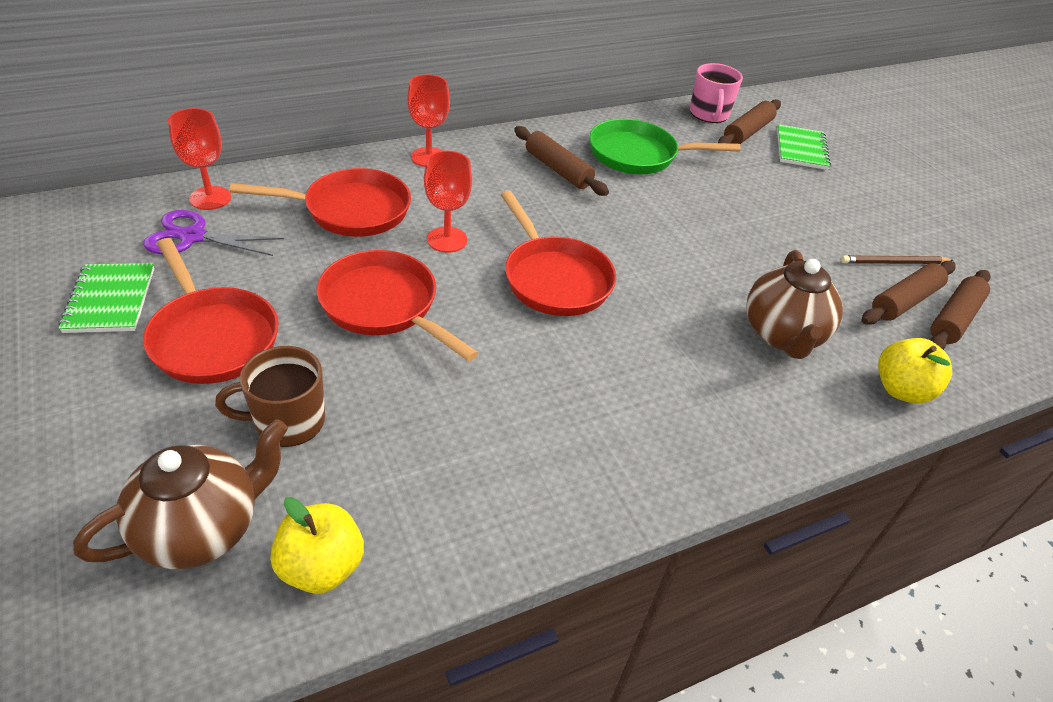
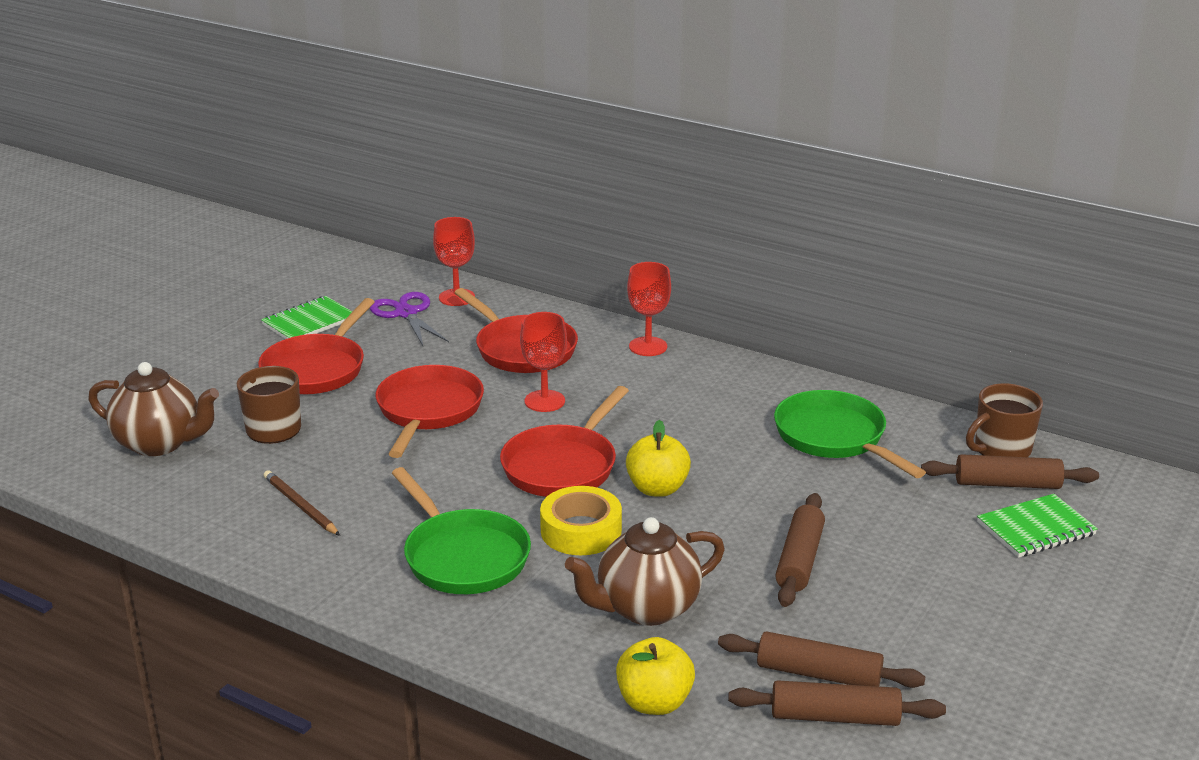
camera: 60 degrees right, 15 degrees down
yellow apple [271,497,364,594] -> yellow apple moved to [626,420,691,497]
brown rolling pin [514,126,609,196] -> brown rolling pin moved to [775,493,825,607]
pink mug [690,63,743,123] -> brown mug [966,383,1043,457]
brown pencil [841,255,953,264] -> brown pencil moved to [263,470,340,536]
none -> green pan [392,467,531,594]
none -> yellow tape [540,486,622,555]

